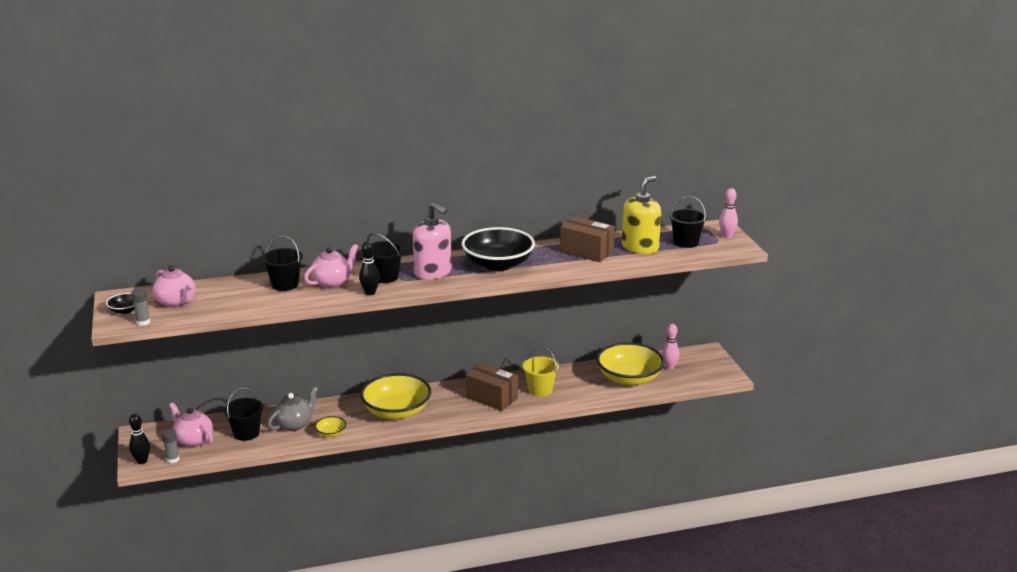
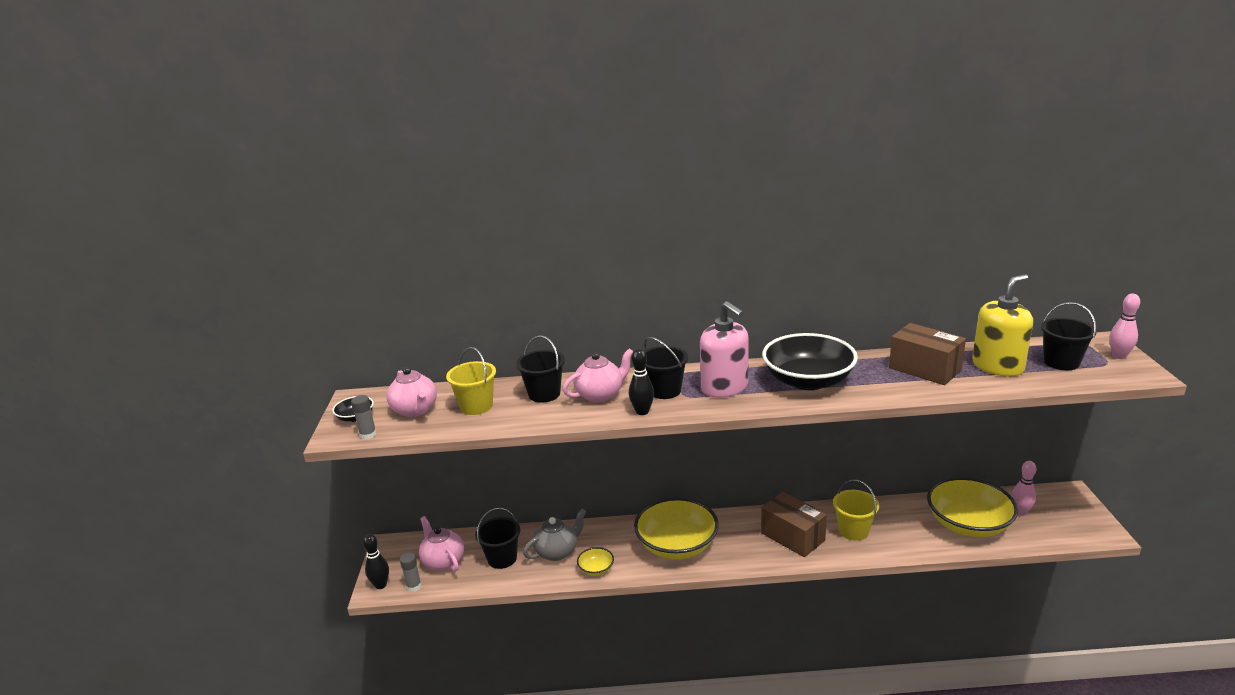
camera: 15 degrees right, 0 degrees up
none -> yellow bucket [446,347,496,415]

